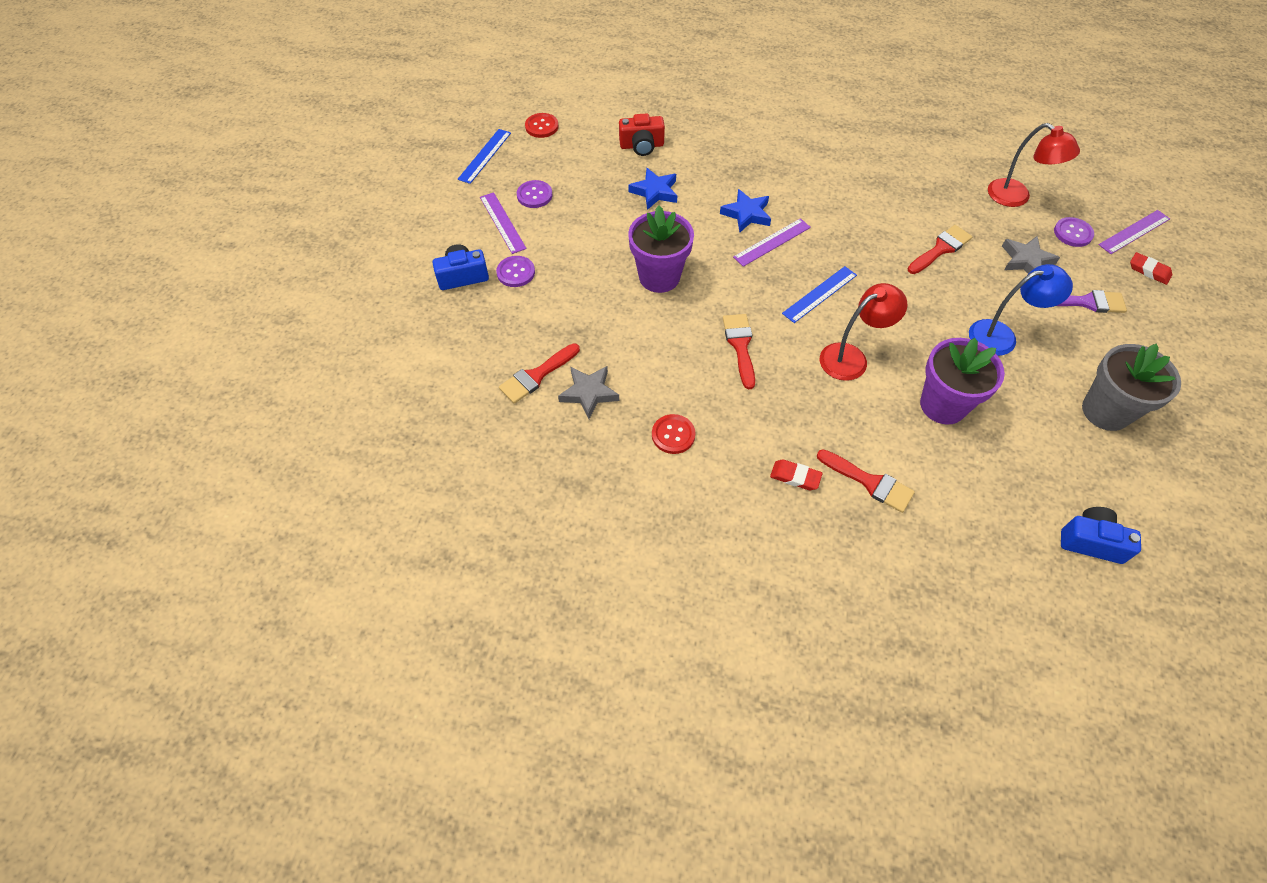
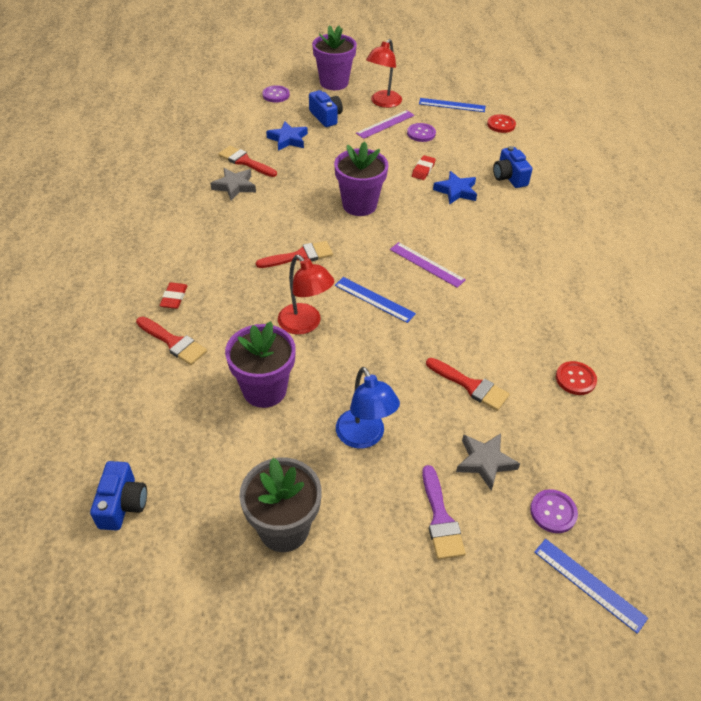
camera: 75 degrees right, 10 degrees down
purple button [496,256,535,287] -> purple button moved to [262,85,290,102]
red camera [619,113,665,156] -> blue camera [493,146,533,188]
red button [652,414,696,454] -> red button moved to [556,361,597,395]
blue star [720,189,771,232] -> blue star moved to [266,121,308,151]
red brush [817,449,915,513] -> red brush turned 75 degrees counterclockwise [136,317,207,365]
red lamp [988,123,1080,207] -> red lamp moved to [366,39,402,108]
purple ruler [1098,210,1170,254] -> blue ruler [534,539,648,634]
red eraser [1130,252,1172,285] -> red eraser moved to [412,155,436,180]
none -> purple flower pot [312,25,357,90]

